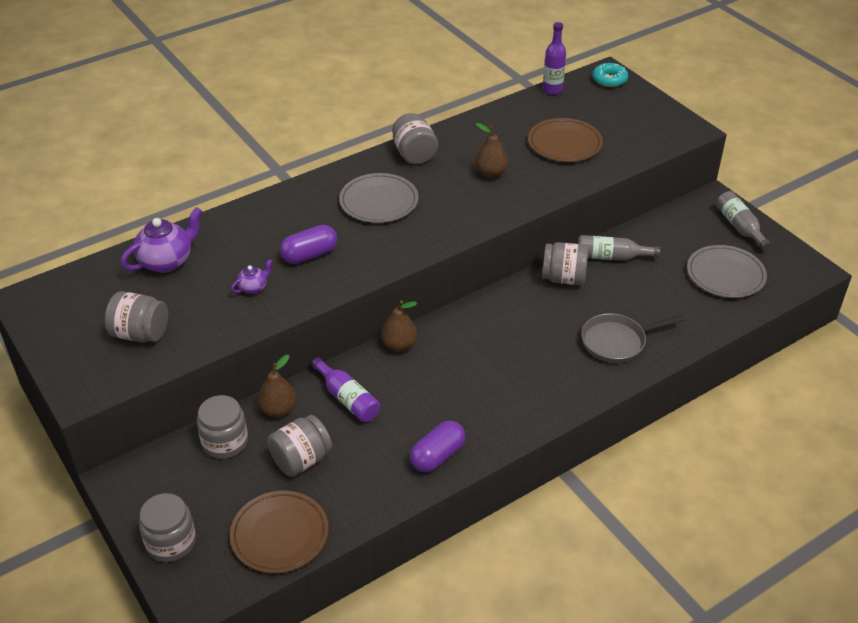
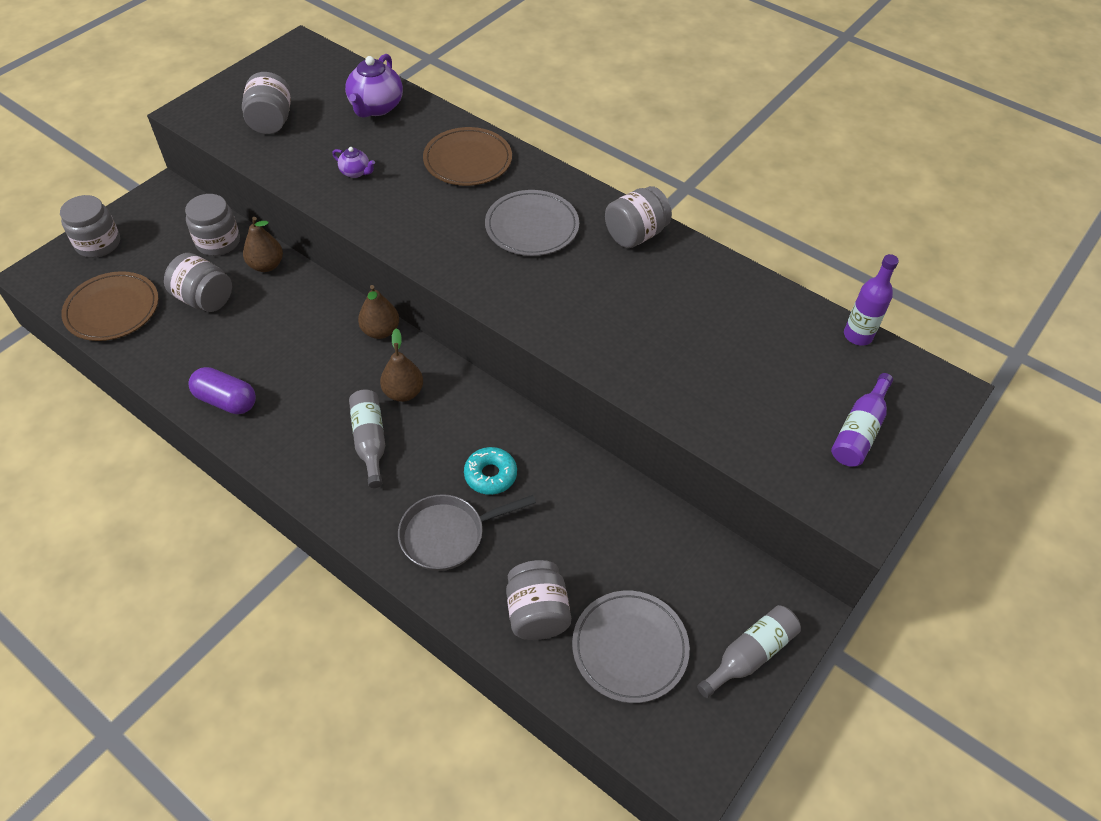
camera: 70 degrees right, 10 degrees up
purple teapot [121,207,202,273] -> purple teapot turned 75 degrees clockwise [345,54,403,117]
purple capsule [280,225,337,264] -> none
purple bottle [312,357,380,422] -> purple bottle moved to [831,373,893,467]
brown pear [475,123,508,178] -> brown pear moved to [380,328,423,402]
brown plate [528,118,603,162] -> brown plate moved to [423,127,512,186]
grey jar [542,242,588,285] -> grey jar moved to [506,560,571,640]
grey bottle [578,235,660,261] -> grey bottle moved to [349,389,385,488]
grey pan [581,313,685,363] -> grey pan turned 75 degrees counterclockwise [398,494,536,571]
turquoise donut [593,63,628,87] -> turquoise donut moved to [464,447,517,495]

